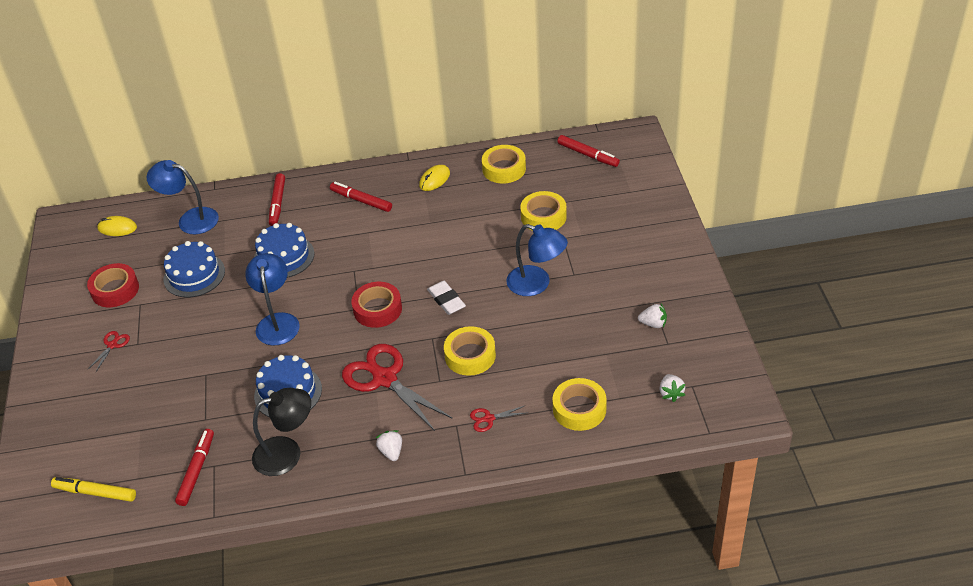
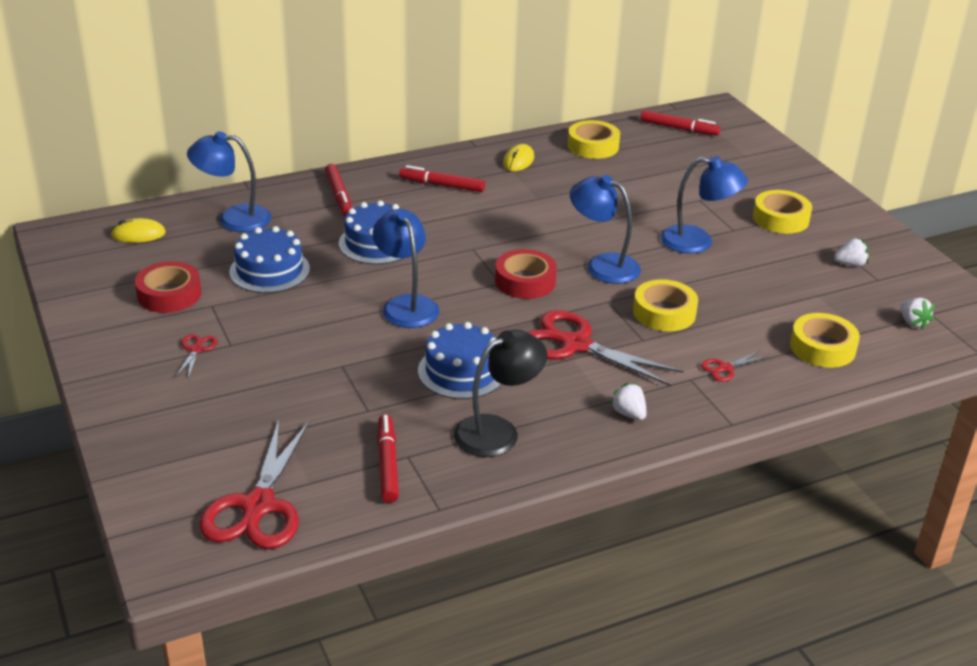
camera: 20 degrees left, 10 degrees down
yellow marker [51,477,136,502] -> red scissors [199,420,309,549]
white eraser [427,281,466,315] -> blue lamp [570,175,641,284]
yellow tape [520,191,567,231] -> yellow tape moved to [753,190,812,234]

